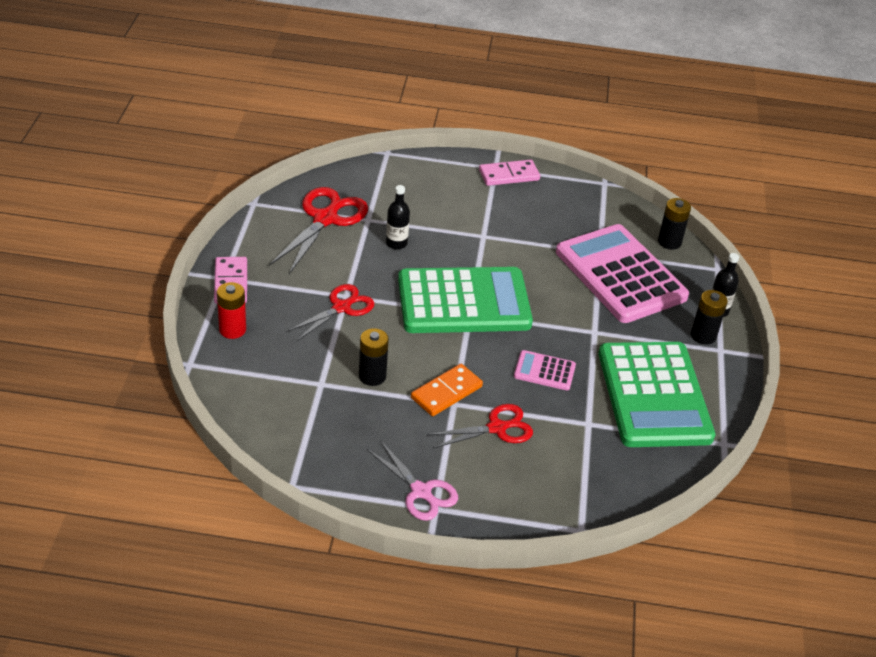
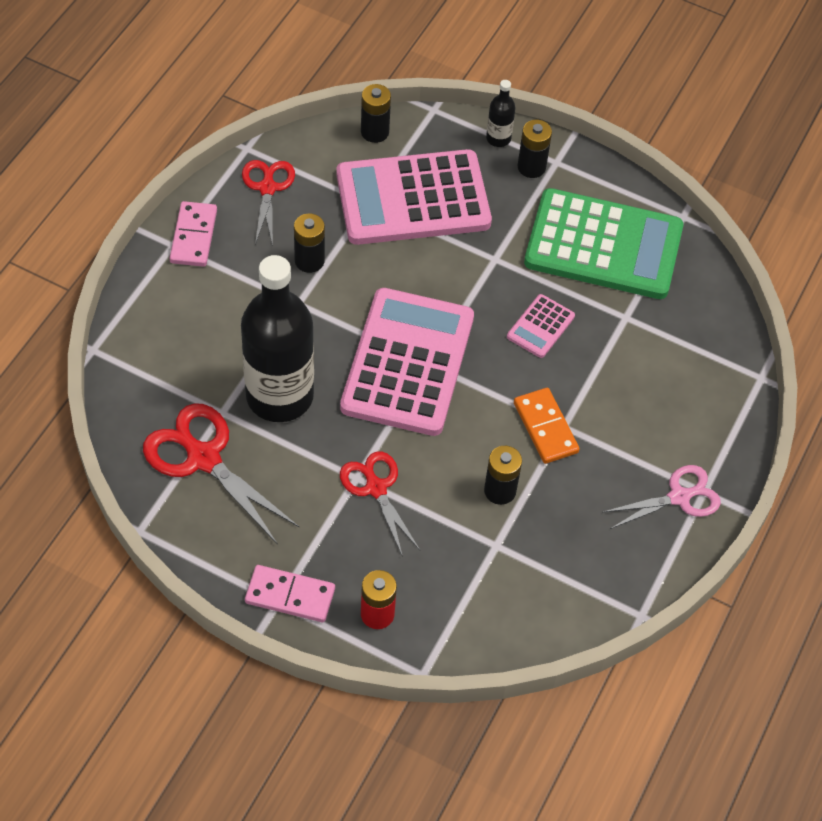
camera: 70 degrees left, 15 degrees up
black bottle [386,185,410,249] -> black bottle [241,255,314,422], size x2.43
green calculator [398,267,533,333] -> pink calculator [340,288,474,436]
red scissors [427,404,533,448] -> red scissors moved to [242,160,295,246]
none -> black battery [294,214,325,273]

